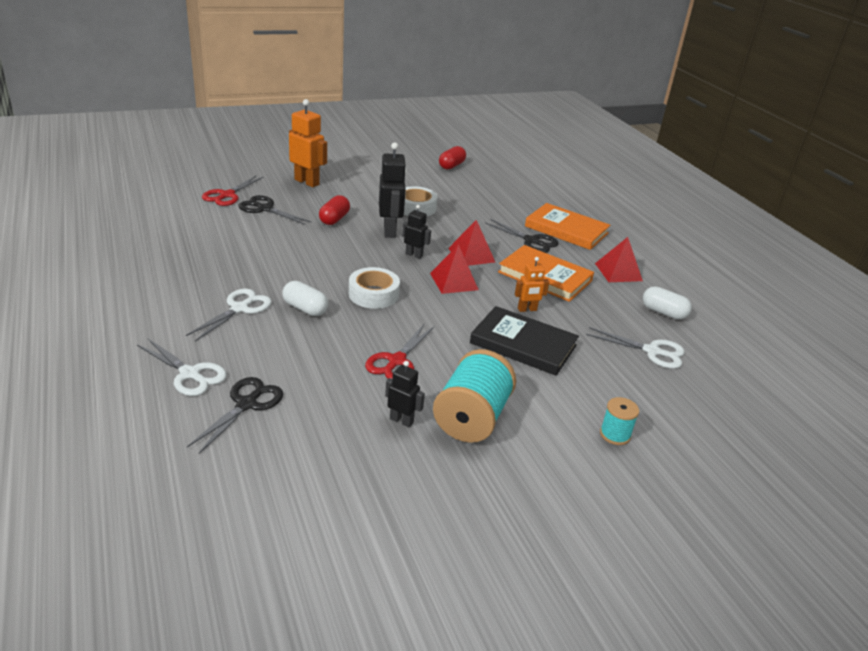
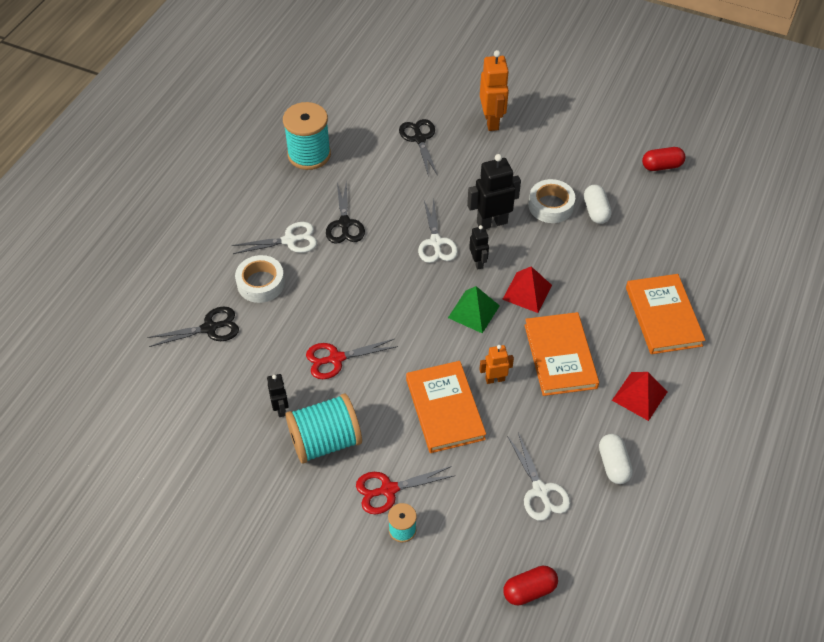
camera: 50 degrees right, 20 degrees up
white scissors [137,338,227,396] -> white scissors moved to [418,198,458,263]
red scissors [202,176,264,206] -> red scissors moved to [356,466,456,514]
white capsule [282,281,328,316] -> white capsule moved to [584,185,612,224]
red capsule [319,195,350,225] -> red capsule moved to [503,566,558,606]
white tape [349,267,400,309] -> white tape moved to [235,255,285,303]
black robot [379,142,407,238] -> black robot turned 150 degrees counterclockwise [467,154,521,229]
red pyramid [430,244,479,294] -> green pyramid [448,286,500,333]
black book [470,306,579,376] -> orange book [406,361,486,453]
black scissors [485,219,559,253] -> black scissors moved to [326,181,365,244]
orange robot [515,257,549,312] -> orange robot turned 135 degrees clockwise [479,345,514,384]
none -> turquoise spool [283,102,331,170]

